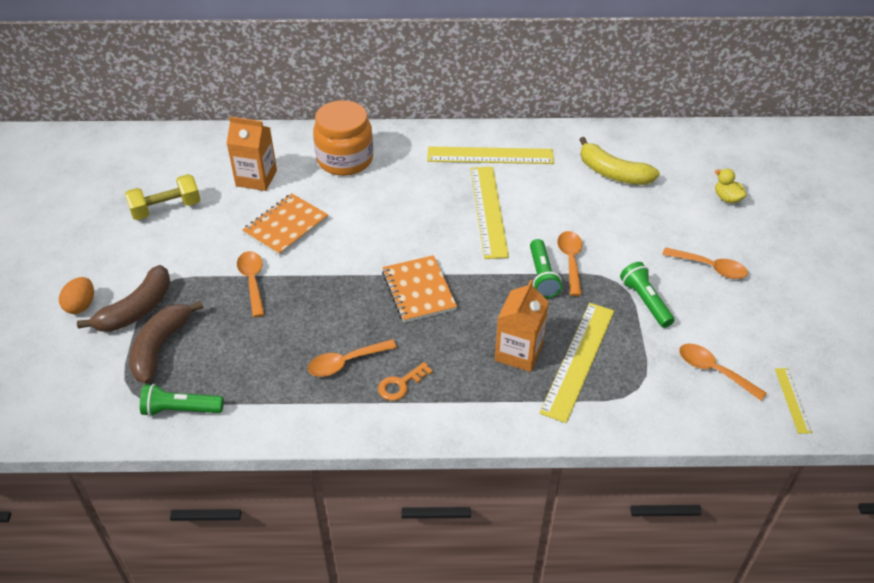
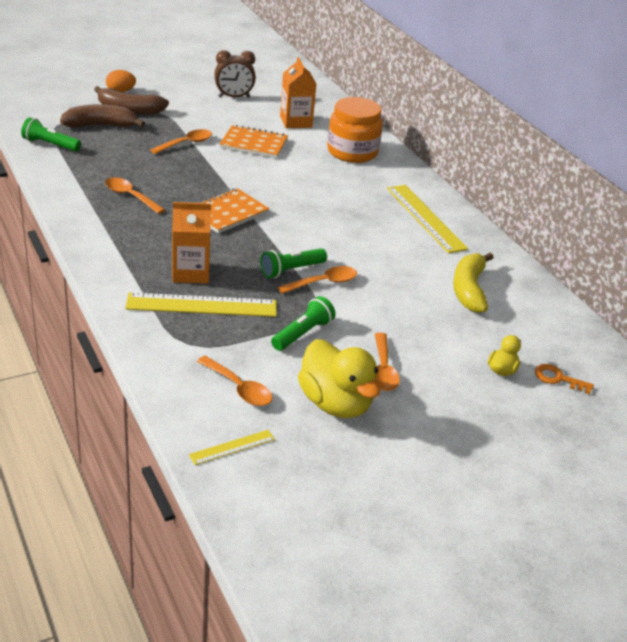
camera: 60 degrees right, 10 degrees down
yellow dumbbell [125,174,200,220] -> brown clock [214,50,256,98]
green flashlight [140,384,224,417] -> green flashlight turned 45 degrees counterclockwise [21,117,81,152]
orange key [378,362,433,401] -> orange key moved to [535,364,594,394]
yellow ruler [471,167,509,259] -> none
orange spoon [679,344,767,401] -> orange spoon turned 120 degrees clockwise [197,356,273,406]
none -> yellow duck [298,339,380,418]

